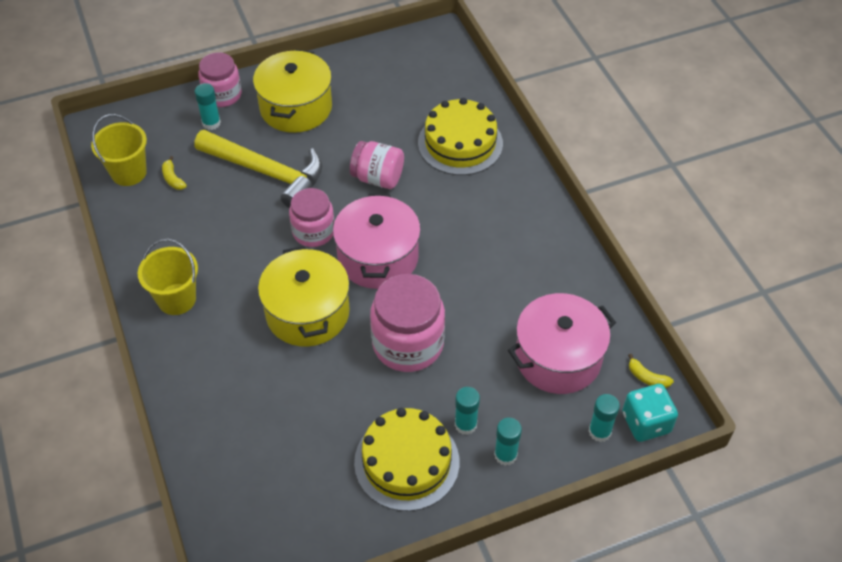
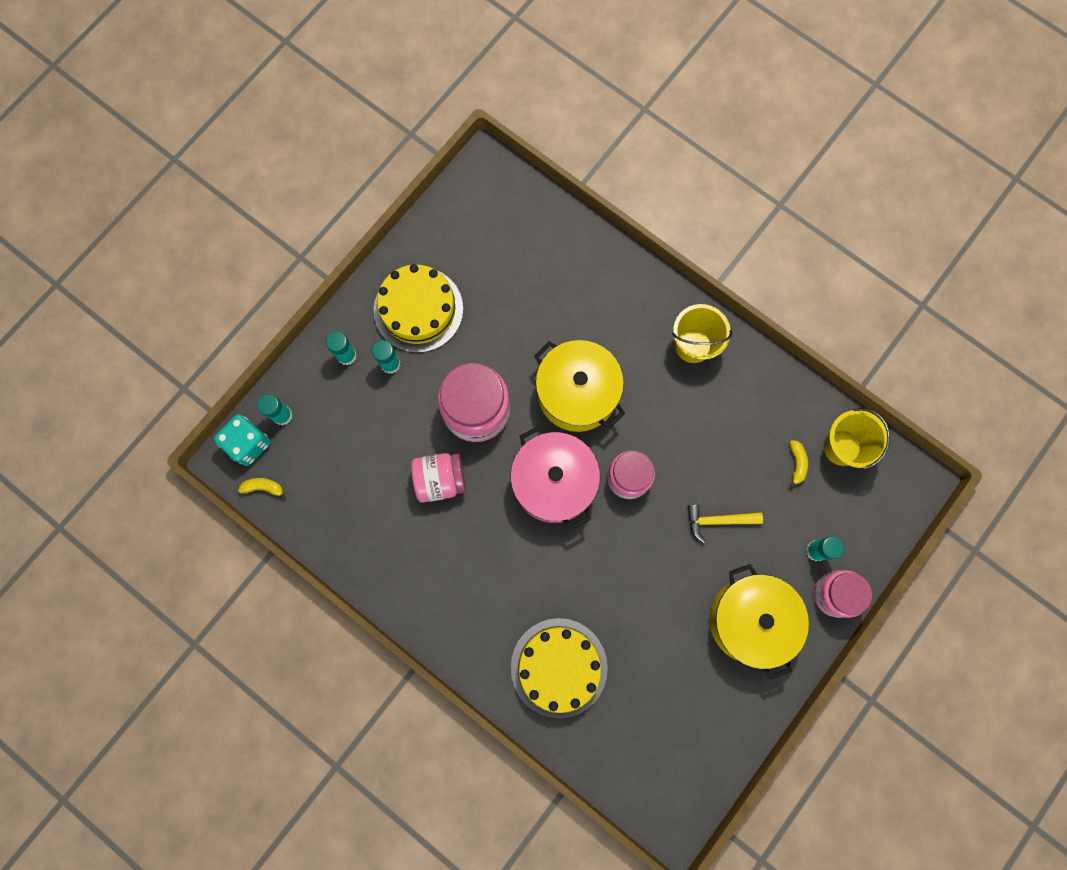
camera: 150 degrees right, 25 degrees up
yellow banana [162,156,187,190] -> yellow banana turned 60 degrees clockwise [789,440,808,488]
yellow hammer [194,130,322,208] -> yellow hammer [687,505,763,543], size x0.50
pink jar [350,141,404,189] -> pink jar moved to [411,453,466,503]
pink pot [508,293,616,394] -> none

